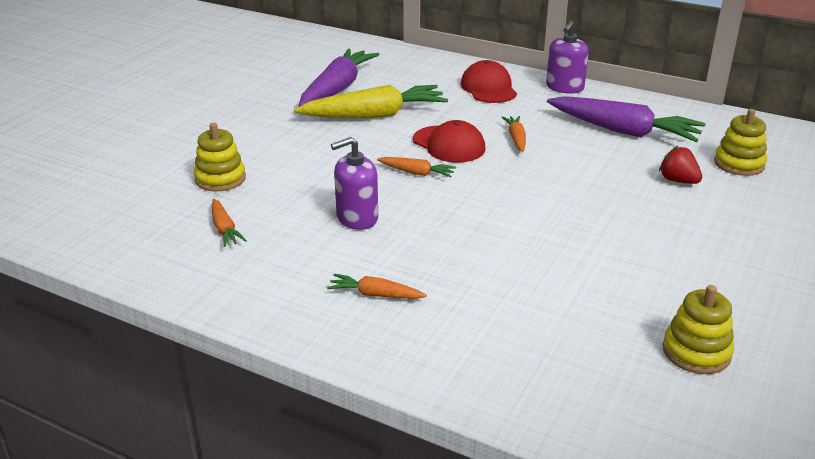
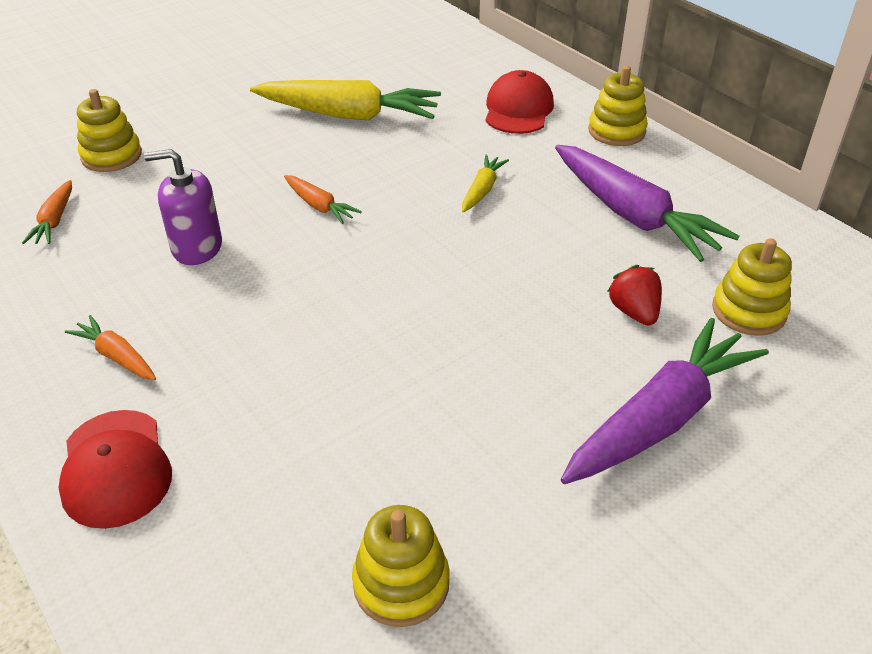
camera: 25 degrees right, 10 degrees up
purple carrot [299,48,380,106] -> purple carrot moved to [561,318,769,484]
red cap [413,120,486,163] -> red cap moved to [59,410,172,529]
orange carrot [502,116,526,152] -> yellow carrot [462,155,509,212]
purple soap dispenser [546,21,589,94] -> yellow stacking toy [588,66,648,146]

